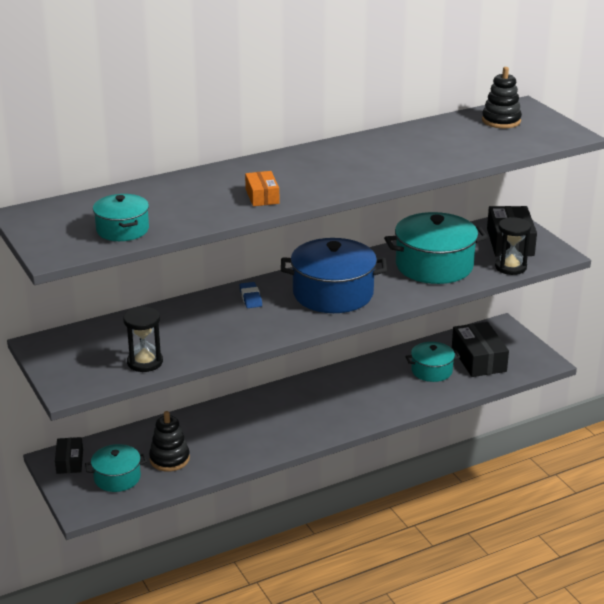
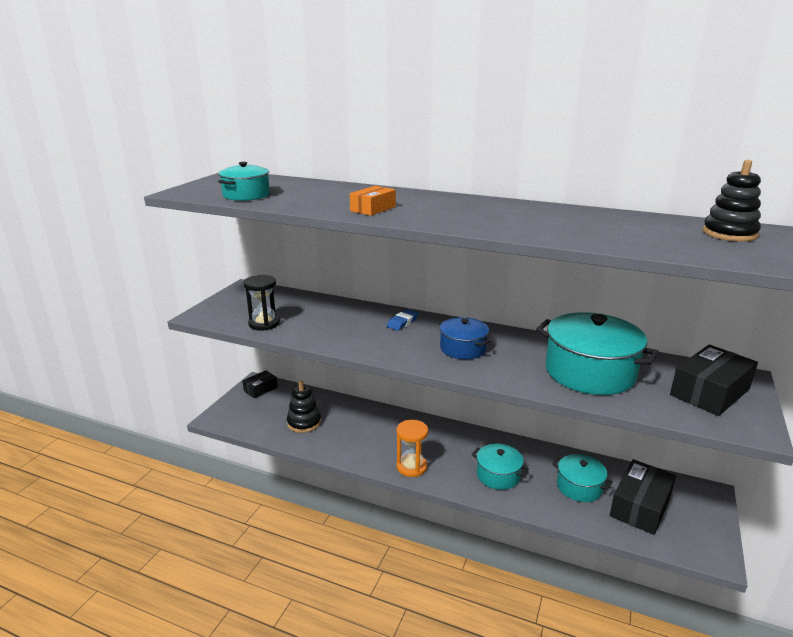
camera: 50 degrees right, 5 degrees down
turquoise pot [85,444,147,492] -> turquoise pot moved to [472,444,529,490]
blue pot [281,238,387,313] -> blue pot [439,317,491,359], size x0.56
black hourglass [495,217,531,275] -> none
none -> orange hourglass [397,420,428,477]

